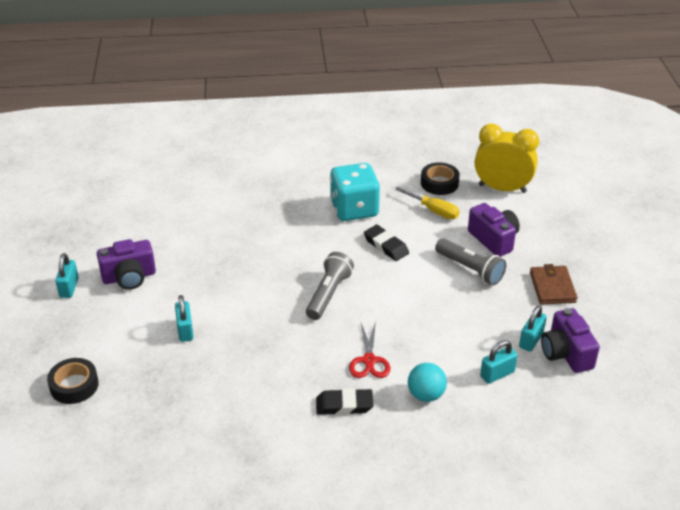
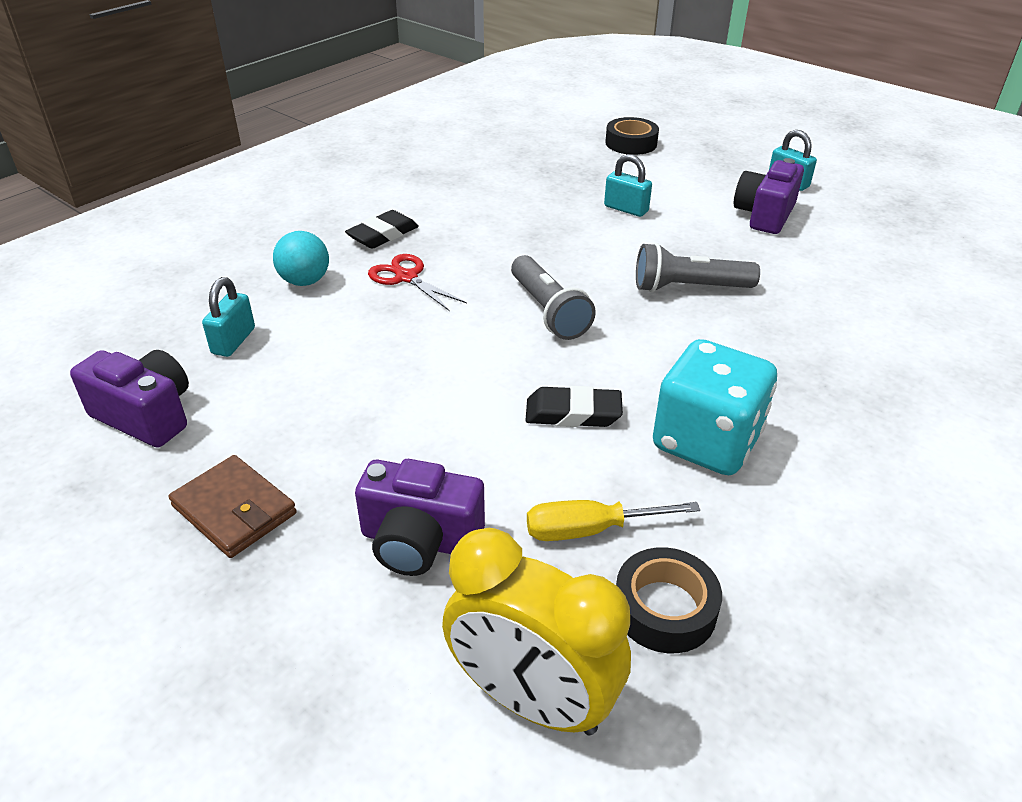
camera: 135 degrees right, 0 degrees up
grey flashlight [435,238,506,285] -> grey flashlight moved to [636,243,760,292]
yellow clock [475,124,539,193] -> yellow clock turned 60 degrees clockwise [442,528,631,735]
turquoise padlock [519,305,547,352] -> none

